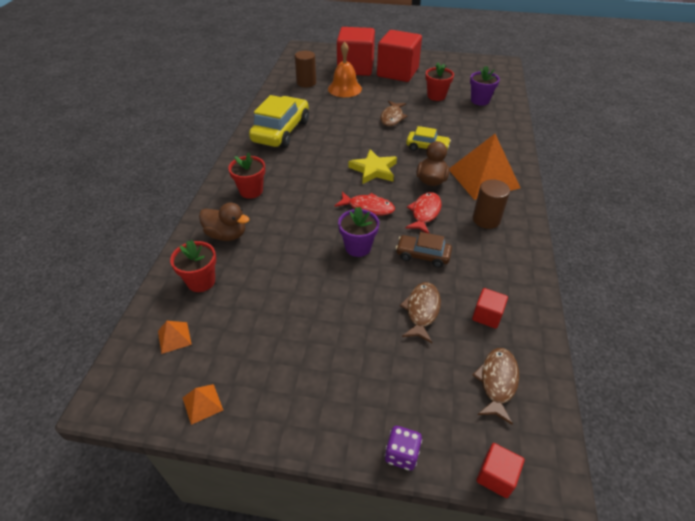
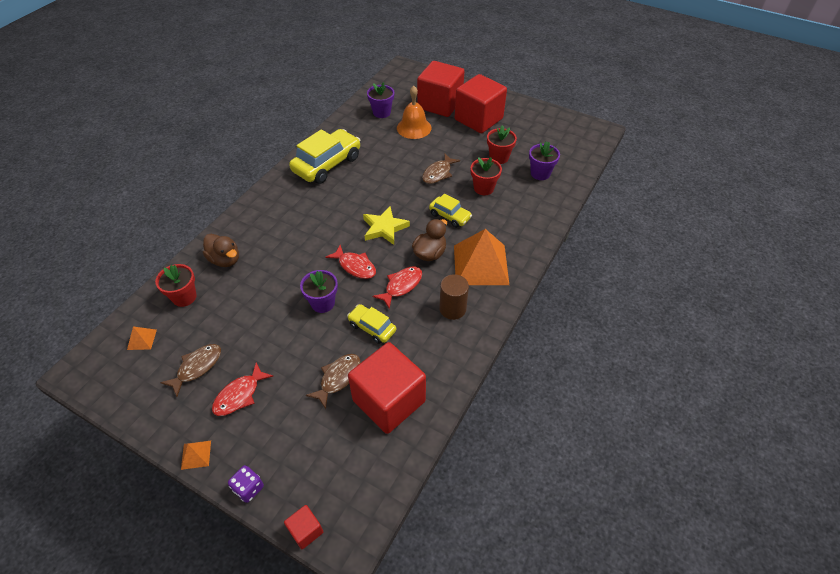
camera: 20 degrees right, 5 degrees up
orange pyramid [183,384,223,425] -> orange pyramid moved to [181,441,211,470]
red flower pot [228,153,265,199] -> red flower pot moved to [471,157,502,195]
brown cylinder [295,51,316,87] -> purple flower pot [367,82,394,118]
brown car [396,232,452,268] -> yellow car [347,304,396,344]
red cube [472,288,508,329] -> red cube [348,342,426,434], size x2.35
brown fish [473,348,519,425] -> brown fish moved to [160,344,221,397]
none -> red fish [212,362,273,416]

